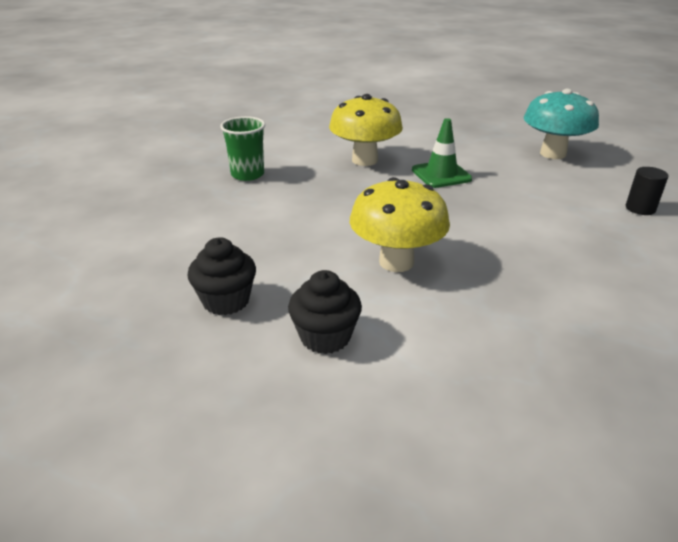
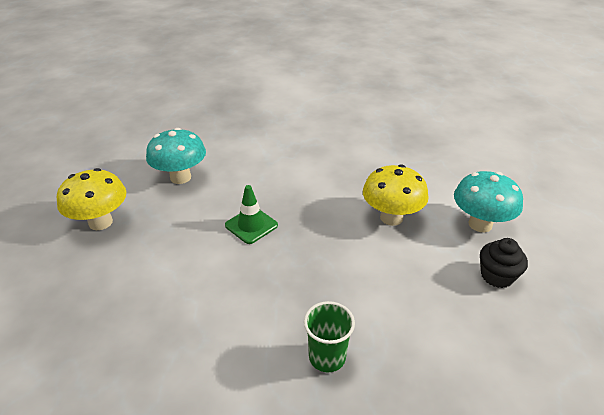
camera: 115 degrees left, 5 degrees up
black cupcake [288,270,362,354] -> turquoise mushroom [454,171,523,232]
yellow mushroom [329,94,403,166] -> yellow mushroom moved to [57,168,126,230]
black cylinder [626,167,668,215] -> none

